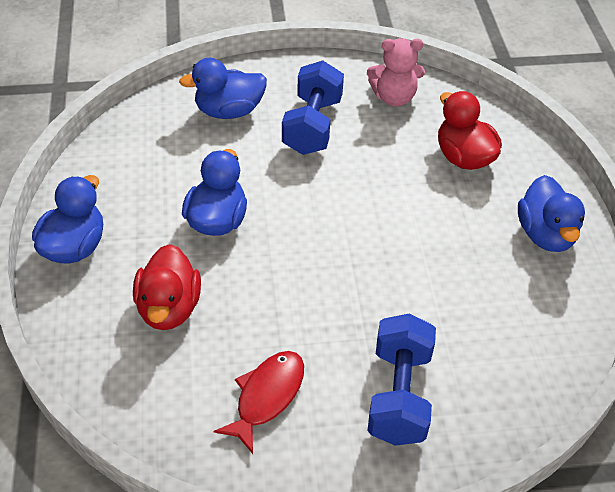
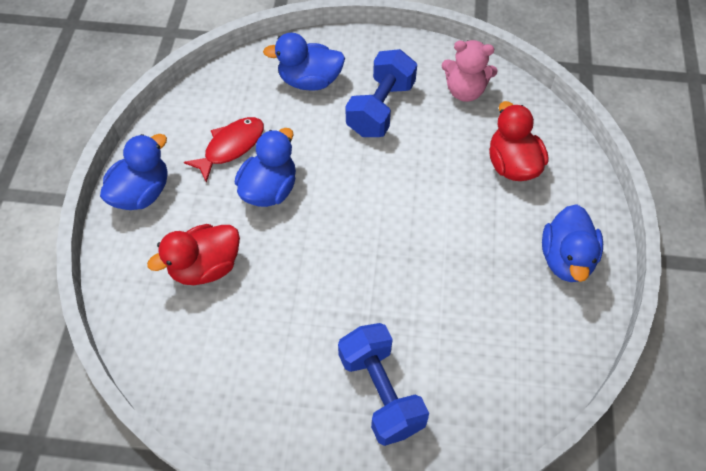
camera: 15 degrees right, 10 degrees up
red duck [133,244,201,330] -> red duck turned 45 degrees clockwise [147,224,240,285]
red fish [214,351,304,454] -> red fish moved to [184,117,264,183]
blue dumbbell [368,313,436,446] -> blue dumbbell turned 45 degrees counterclockwise [338,323,429,446]

